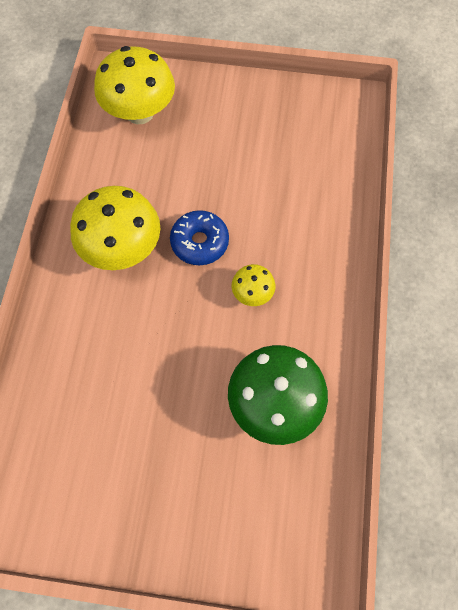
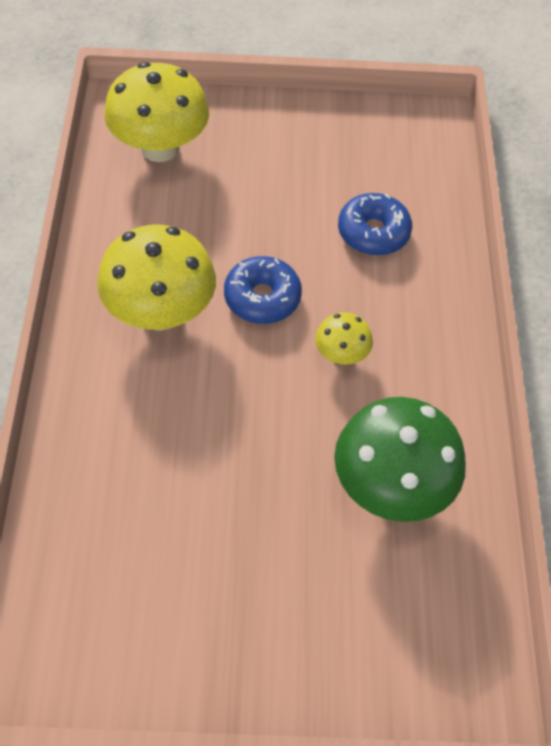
camera: 10 degrees left, 10 degrees down
none -> blue donut [338,193,412,256]

